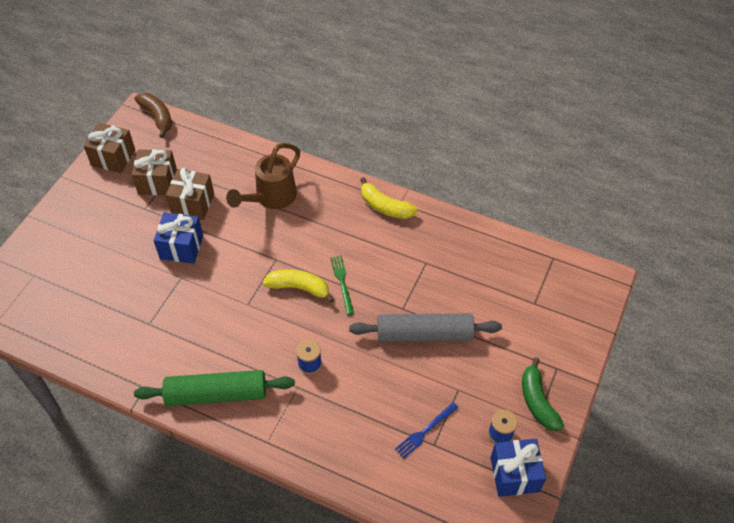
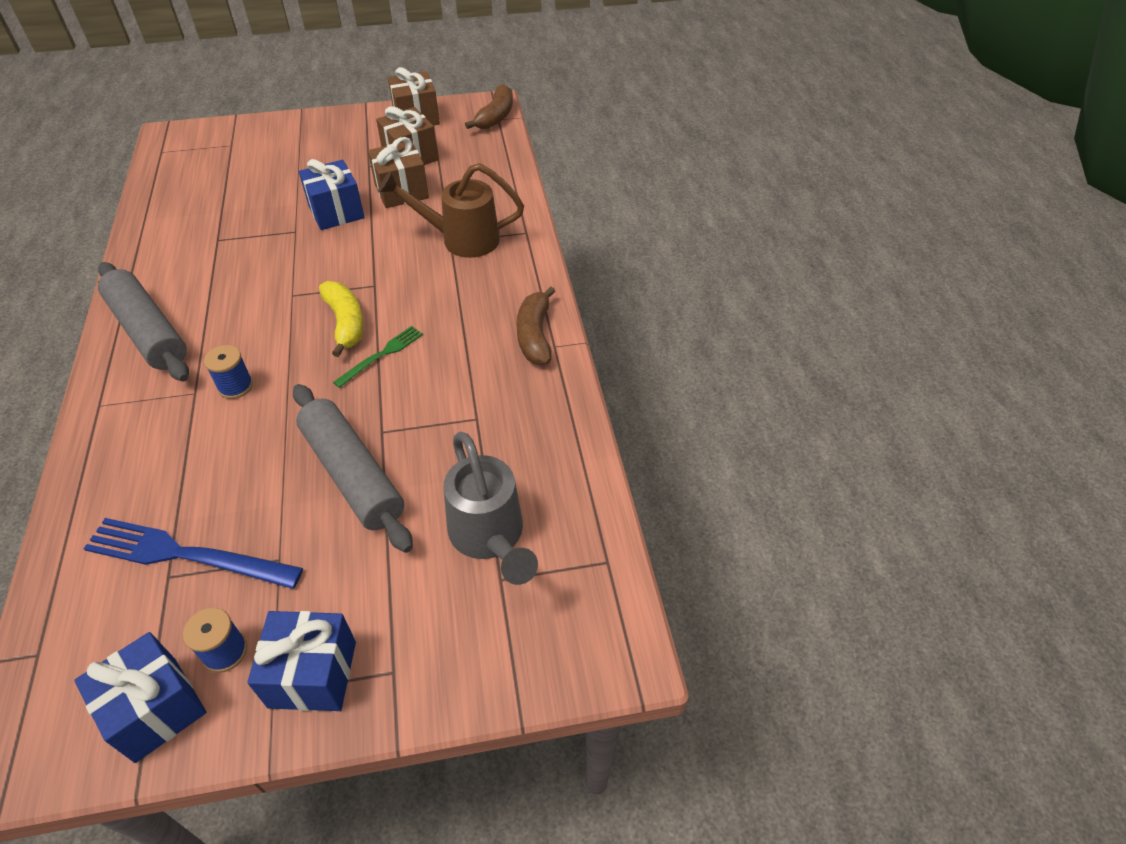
camera: 55 degrees right, 5 degrees down
green rolling pin [134,370,295,406] -> grey rolling pin [98,262,189,381]
yellow banana [360,177,417,219] -> brown banana [517,286,555,365]
blue fork [395,402,459,458] -> blue fork [83,518,303,589], size x1.77
green banana [522,357,564,431] -> blue gift [247,611,356,711]
none -> grey watering can [444,432,538,585]

